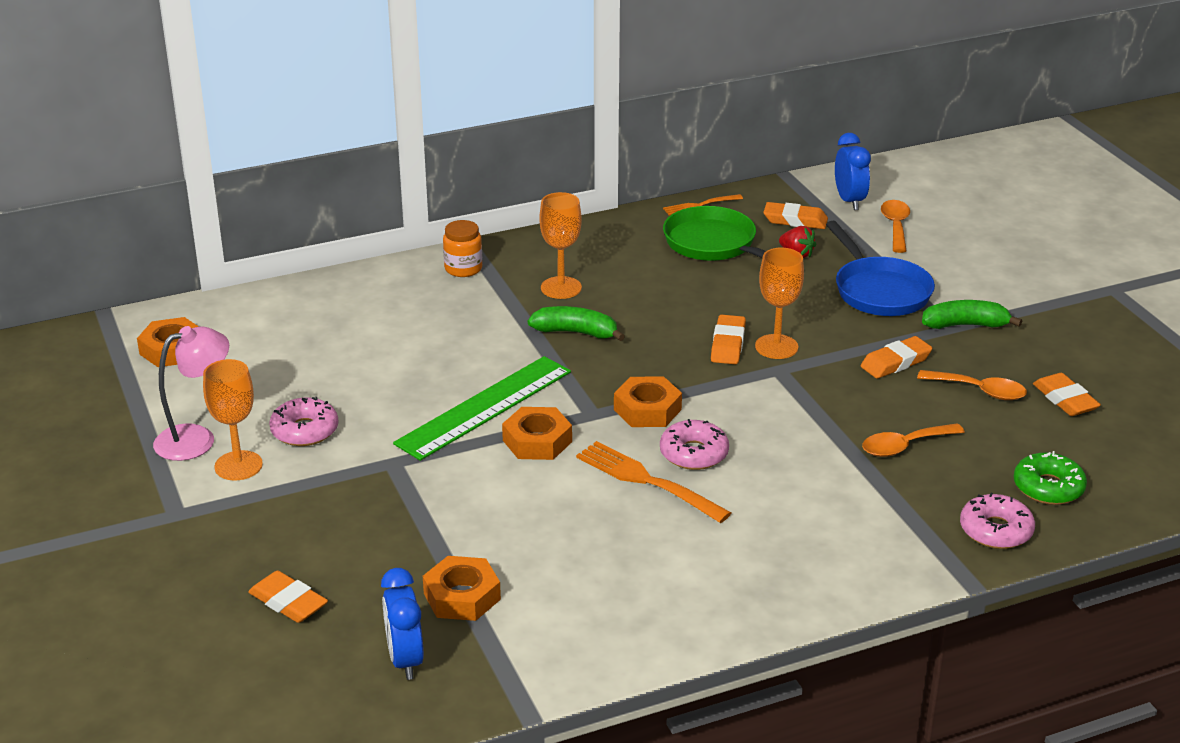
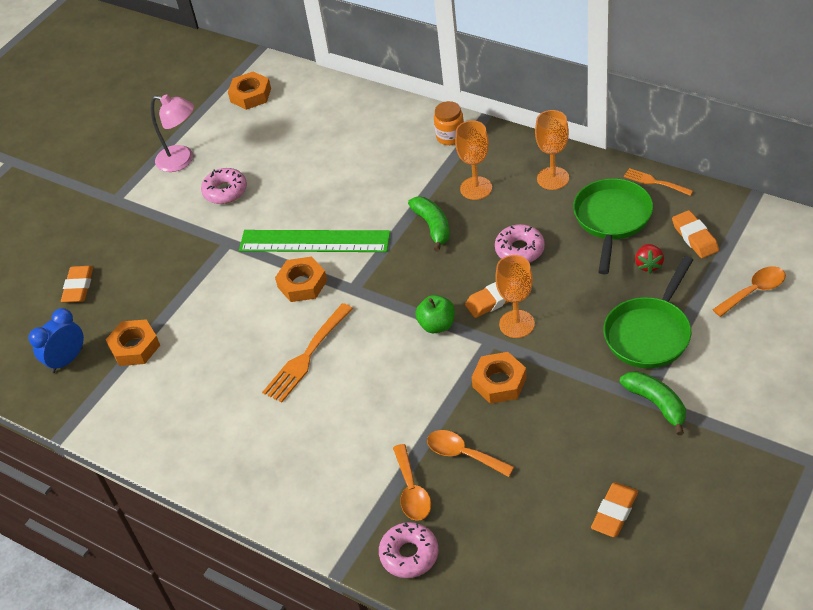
camera: 60 degrees right, 15 degrees up
orange goblet [203,359,263,480] -> orange goblet moved to [535,110,569,190]
orange fork [576,441,731,523] -> orange fork turned 150 degrees counterclockwise [262,303,353,403]
orange nut [614,377,682,427] -> orange nut moved to [471,352,527,404]
pink donut [660,419,729,470] -> pink donut moved to [495,224,545,263]
blue pan [826,221,935,316] -> green pan [603,256,693,368]
blue clock [835,133,871,210] -> none
orange eraser [861,336,932,379] -> none
orange spoon [917,370,1027,400] -> orange spoon moved to [393,444,431,521]
green donut [1014,451,1087,505] -> none
none -> green apple [415,295,455,333]

